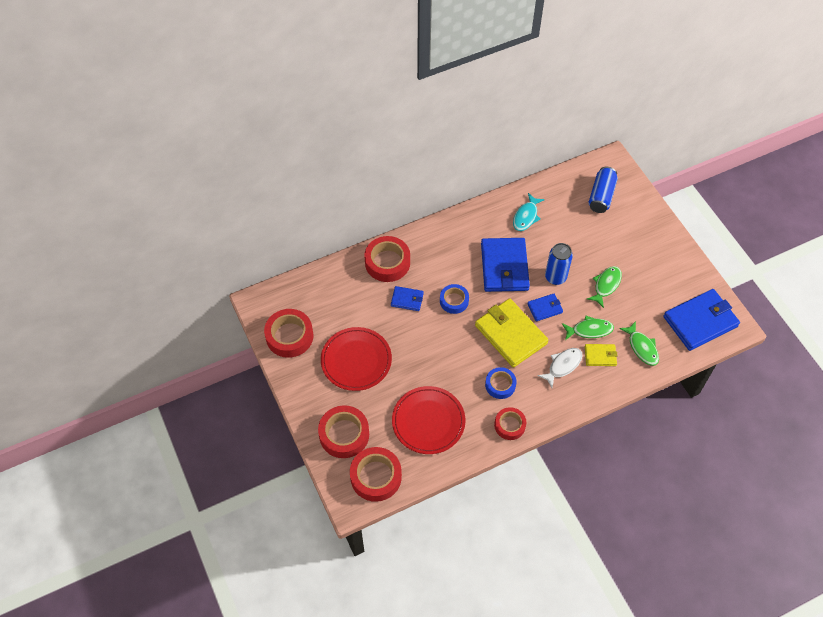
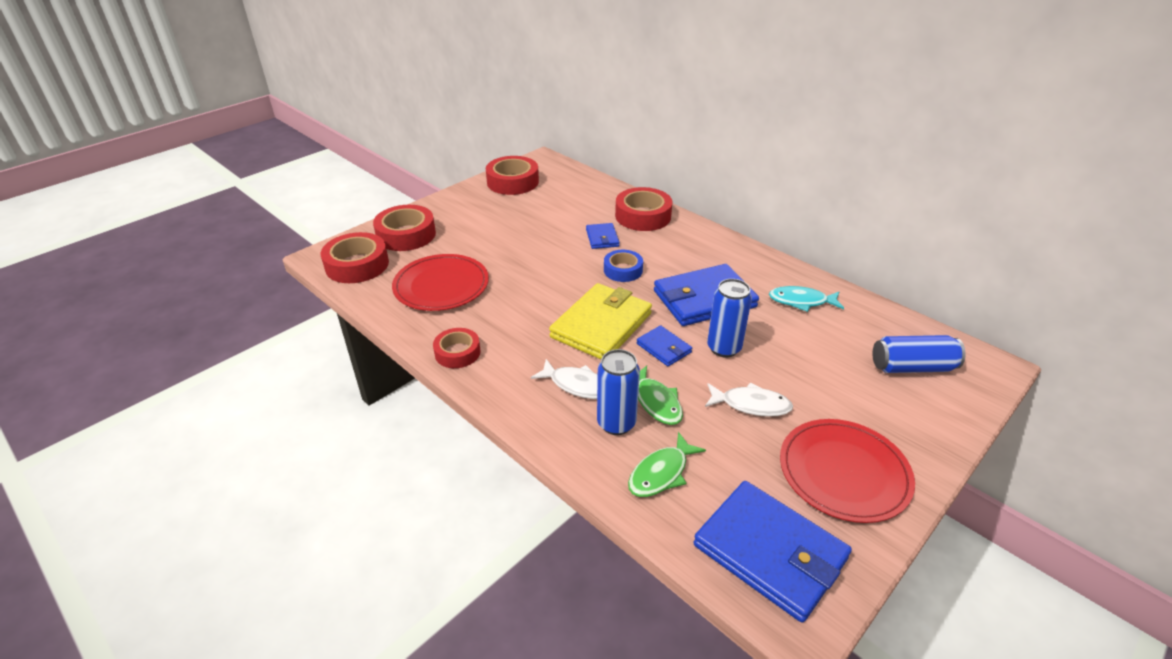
camera: 70 degrees right, 20 degrees down
red plate [321,327,392,391] -> red plate moved to [780,419,915,523]
blue tape [485,367,517,399] -> none
yellow wallet [585,344,617,366] -> blue can [597,349,640,435]
green fish [587,266,622,308] -> white fish [705,383,793,417]

